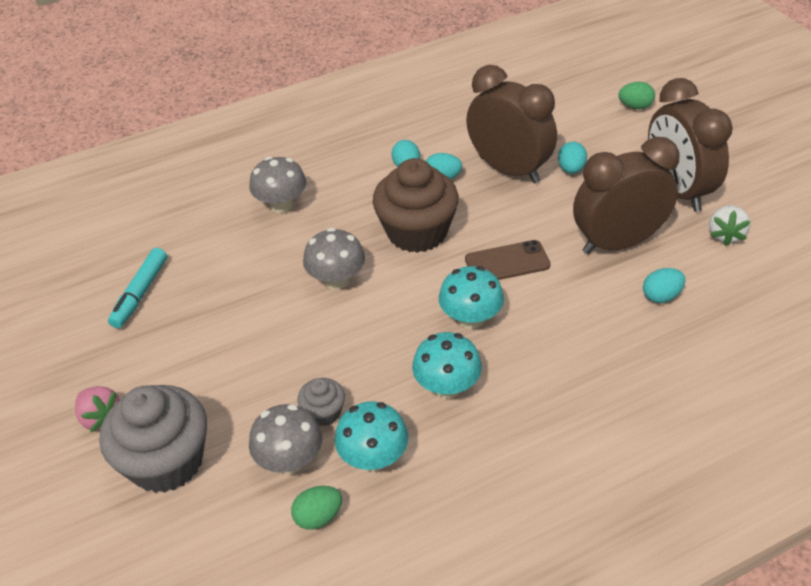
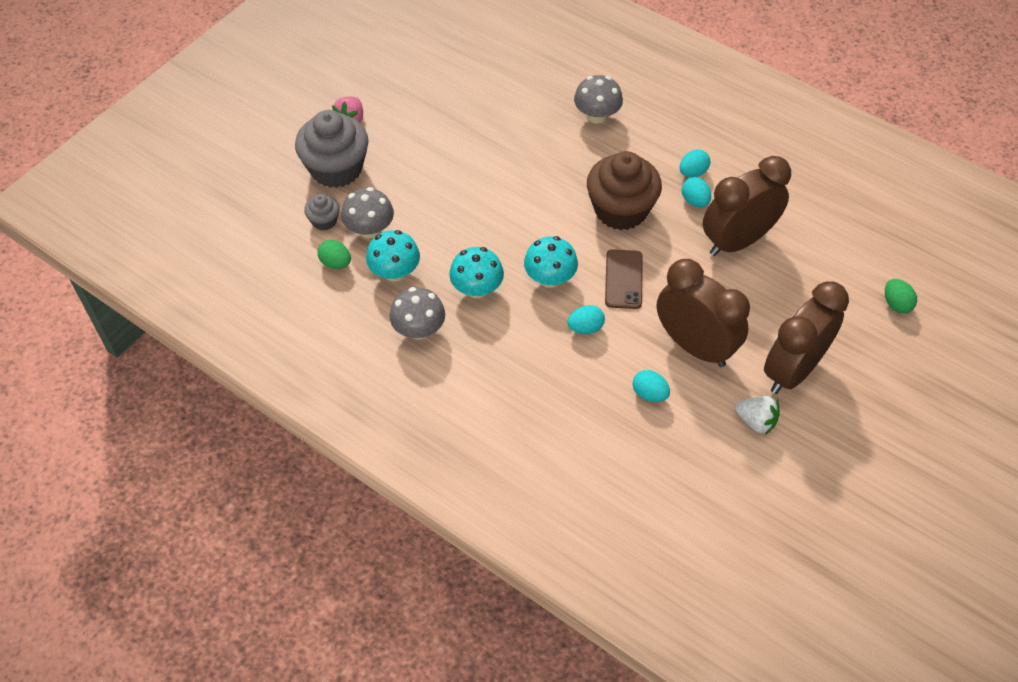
camera: 60 degrees right, 10 degrees up
turquoise marker [108,248,167,328] -> none
grey cupcake [298,378,345,426] -> grey cupcake moved to [304,194,340,230]
grey mushroom [303,228,365,289] -> grey mushroom moved to [389,287,445,340]
brown phone [465,240,551,280] -> brown phone turned 45 degrees clockwise [605,249,643,309]
brown clock [466,65,557,184] -> brown clock turned 135 degrees counterclockwise [703,156,791,256]
turquoise egg [558,142,587,174] -> turquoise egg moved to [567,305,605,334]
white strawberry [709,205,750,246] -> white strawberry turned 135 degrees counterclockwise [735,396,780,435]

